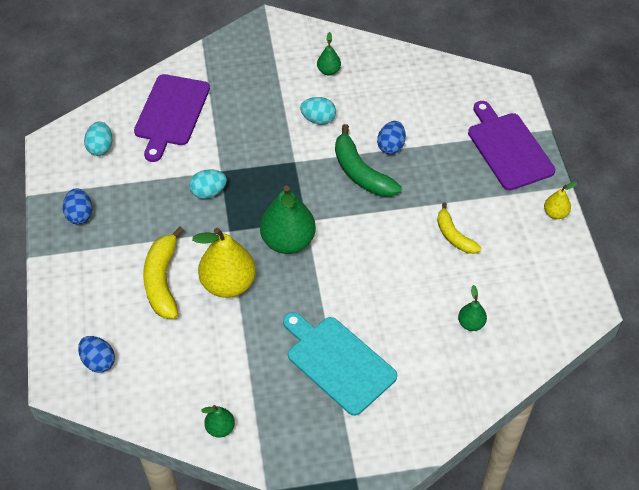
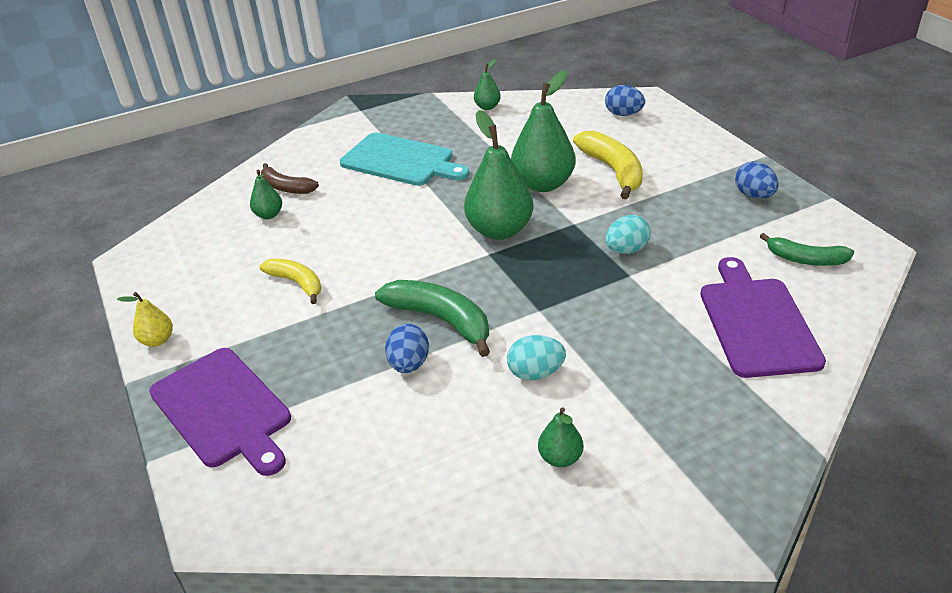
camera: 165 degrees right, 15 degrees down
turquoise egg [84,121,112,156] -> green banana [760,233,854,266]
yellow pear [192,228,256,298] -> green pear [511,70,575,192]
none -> brown banana [261,163,319,194]

